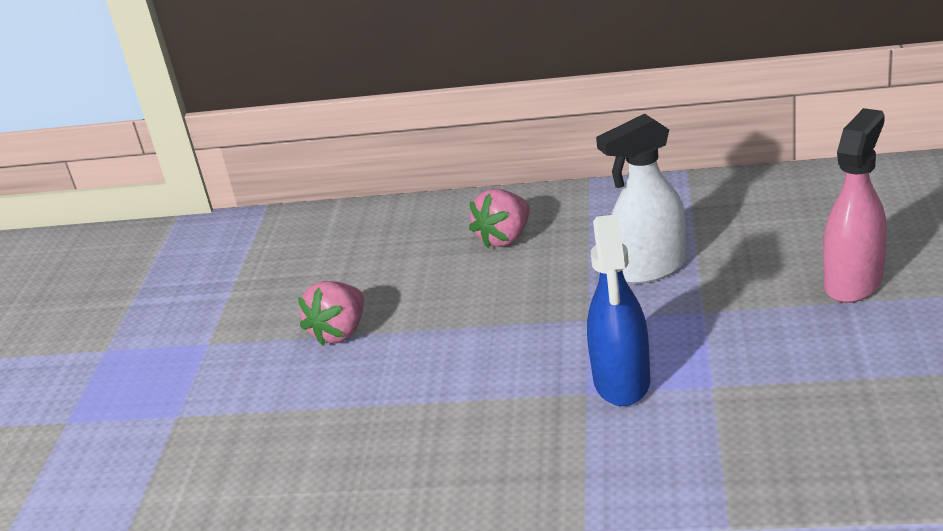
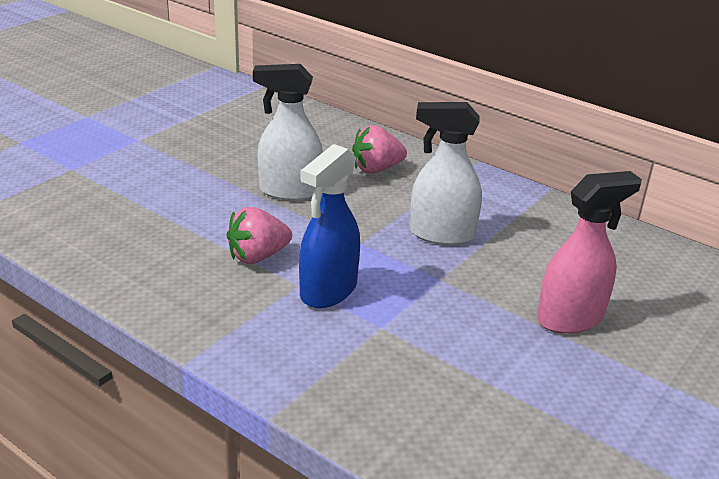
camera: 25 degrees right, 0 degrees up
pink strawberry [298,281,364,346] -> pink strawberry moved to [227,207,292,264]
none -> white spray bottle [253,64,323,201]

